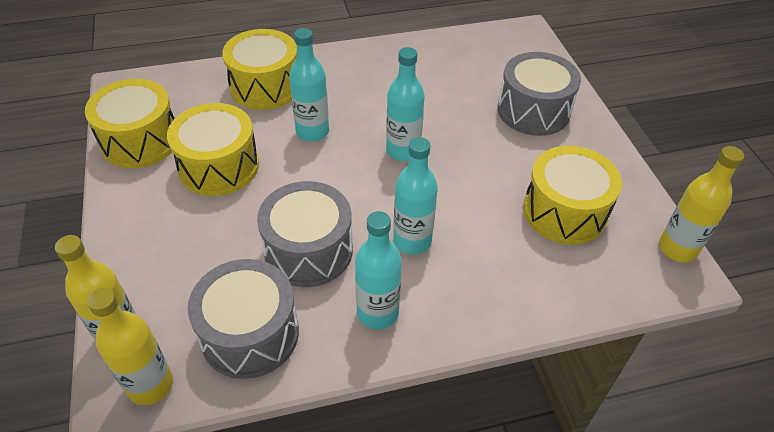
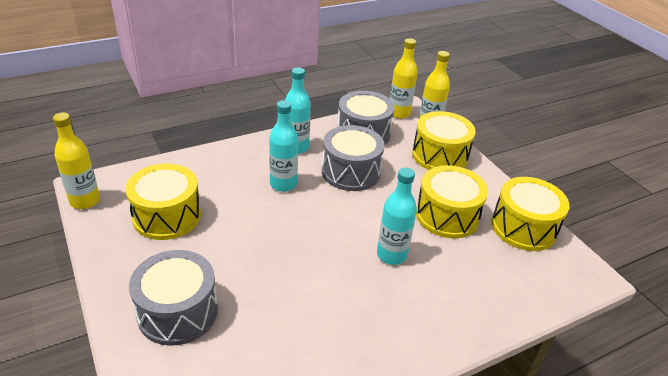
camera: 165 degrees right, 10 degrees down
yellow drum [222,29,297,110] -> yellow drum moved to [412,111,476,170]
turquoise bottle [386,47,425,161] -> none

